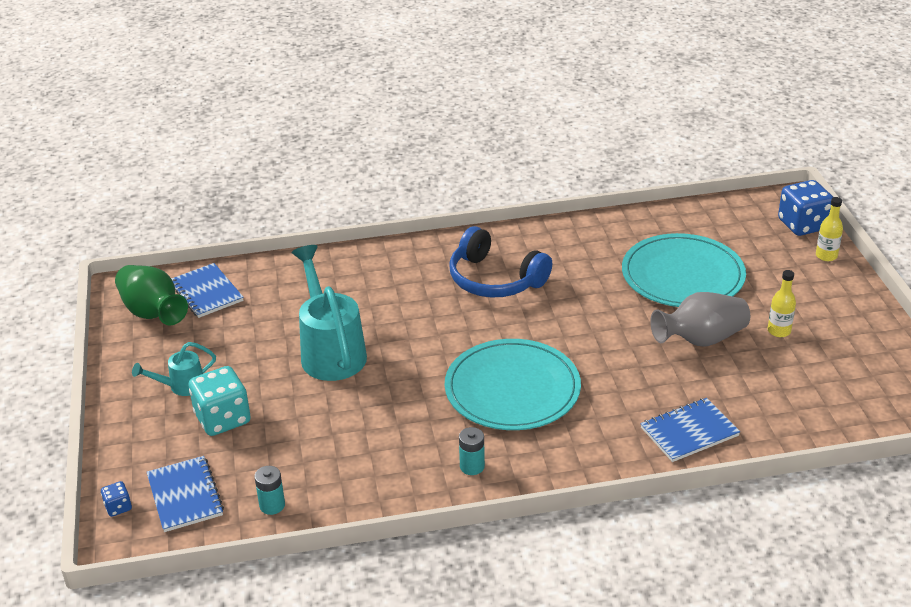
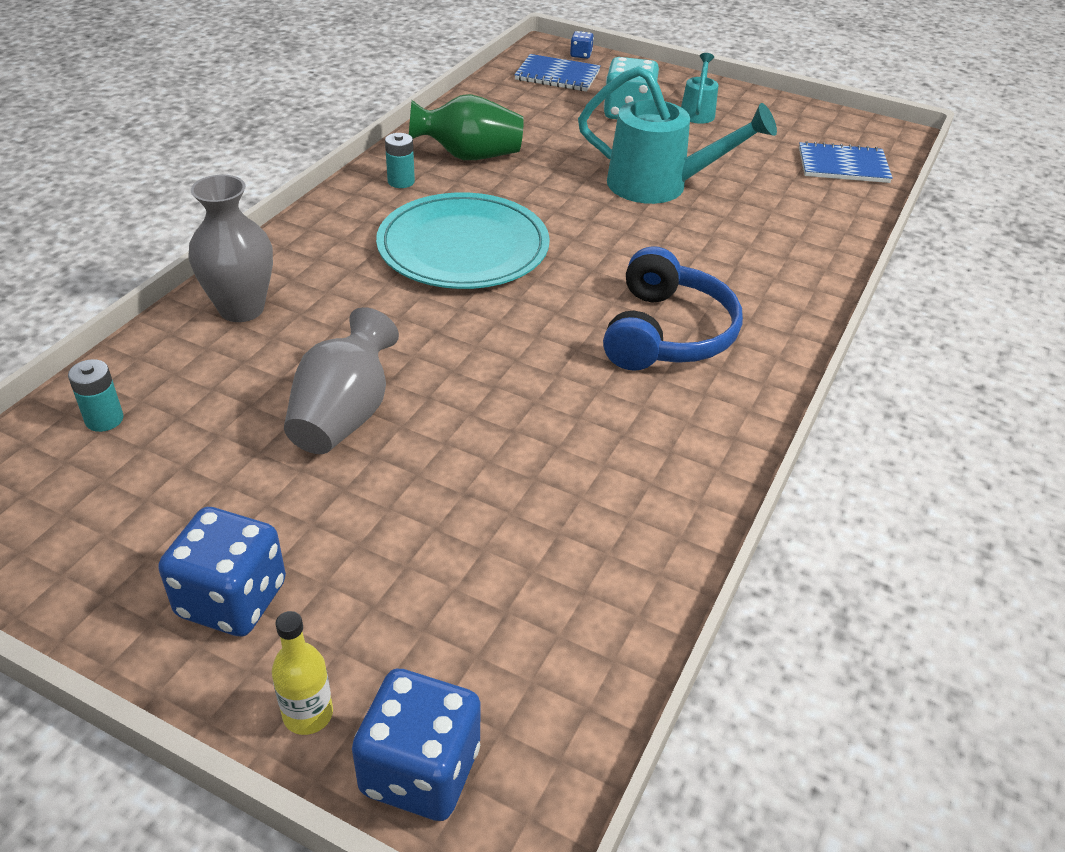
camera: 125 degrees right, 5 degrees up
green vase [115,265,188,325] -> green vase moved to [409,94,524,160]
turquoise battery [254,466,285,515] -> turquoise battery moved to [68,359,124,432]
blue headphones [450,226,552,297] -> blue headphones turned 120 degrees clockwise [603,246,743,371]
turquoise plate [622,233,746,307] -> none
blue notebook [640,398,740,462] -> grey vase [188,175,273,322]
yellow bottle [767,270,796,337] -> none
none -> blue dice [158,507,286,636]

